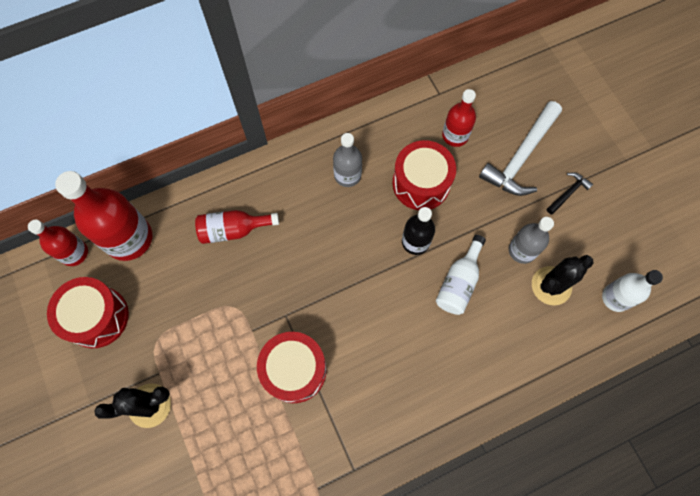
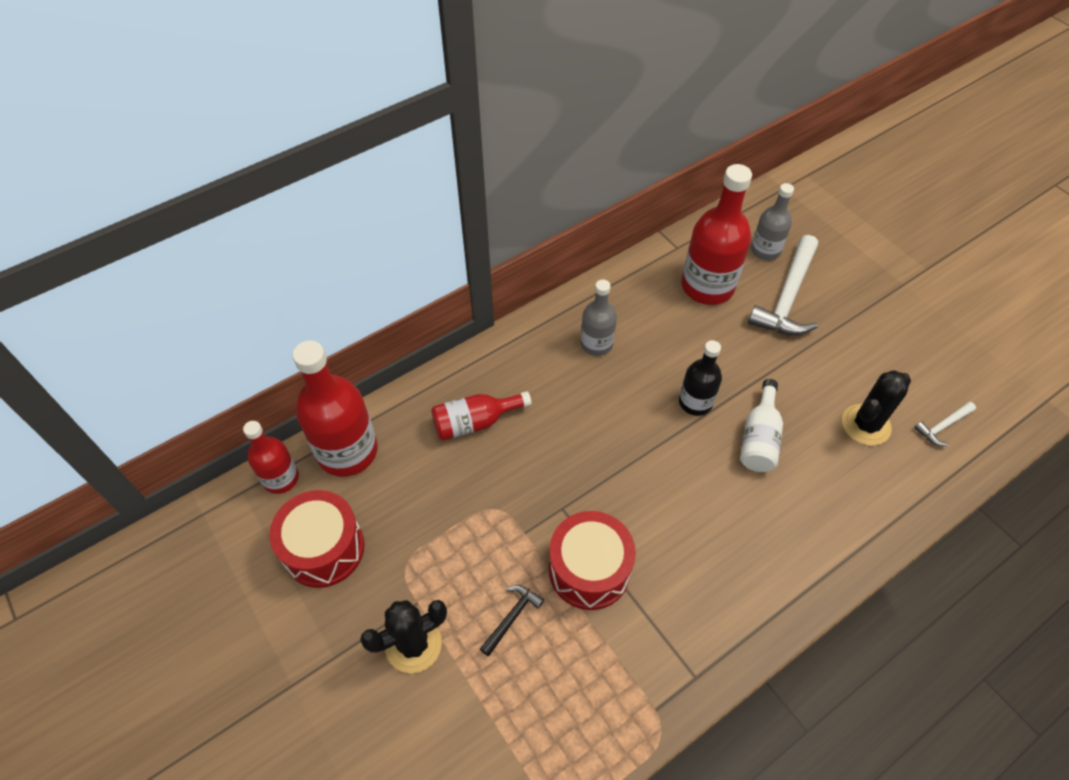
camera: 10 degrees left, 15 degrees down
red drum [392,140,456,210] -> none
red bottle [442,89,476,147] -> red bottle [682,164,752,305], size x1.72
grey bottle [509,217,554,264] -> grey bottle moved to [751,183,794,260]
black hammer [547,172,593,215] -> black hammer moved to [480,585,544,656]
white bottle [602,270,663,312] -> white hammer [914,402,976,446]

